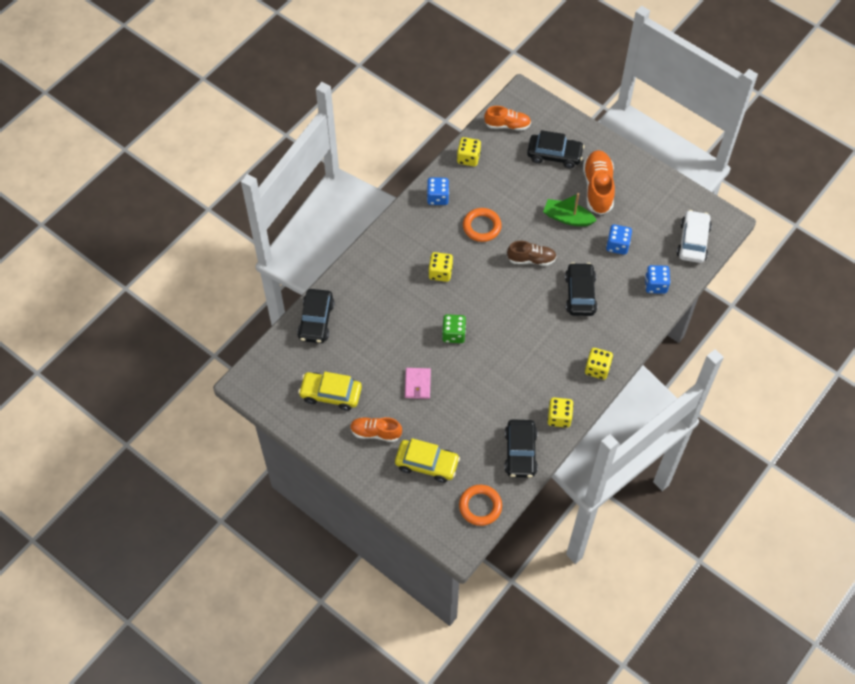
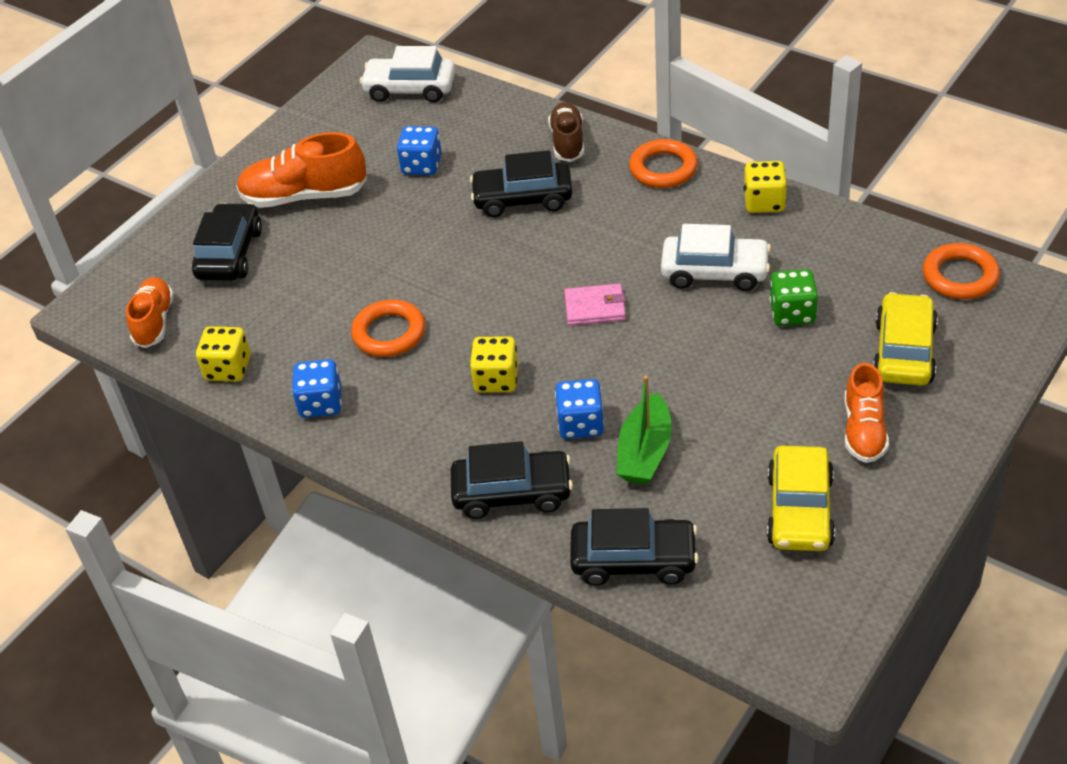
camera: 90 degrees left, 15 degrees down
pink wallet [405,368,431,399] -> pink wallet moved to [564,284,626,326]
green dice [442,314,466,343] -> green dice moved to [770,269,818,326]
black car [504,419,538,478] -> black car moved to [451,441,573,519]
brown shoe [507,241,557,266] -> brown shoe moved to [548,102,584,162]
green boat [543,193,597,226] -> green boat moved to [616,375,672,484]
yellow dice [585,348,613,380] -> orange ring [629,139,698,188]
blue dice [645,265,670,294] -> blue dice moved to [555,379,604,439]
none -> white car [661,224,771,291]

